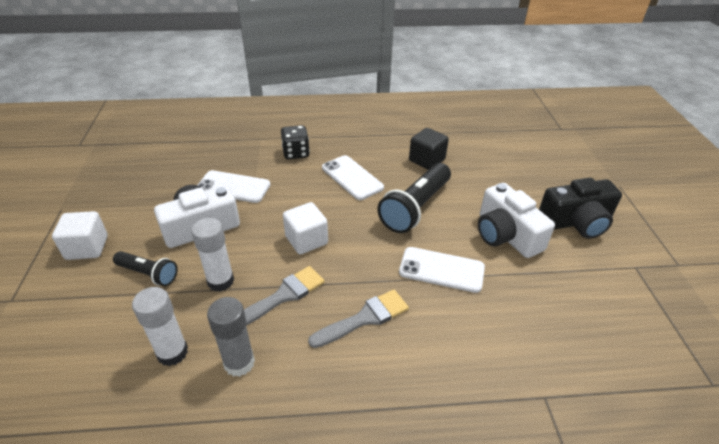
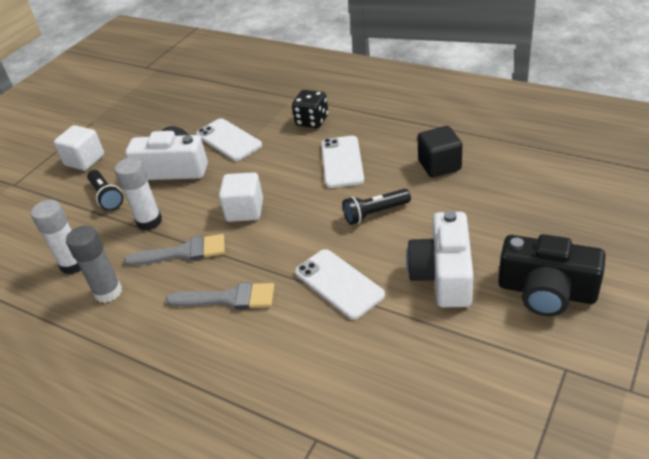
camera: 40 degrees right, 0 degrees up
black flashlight [378,163,451,233] -> black flashlight [343,189,411,225], size x0.57

